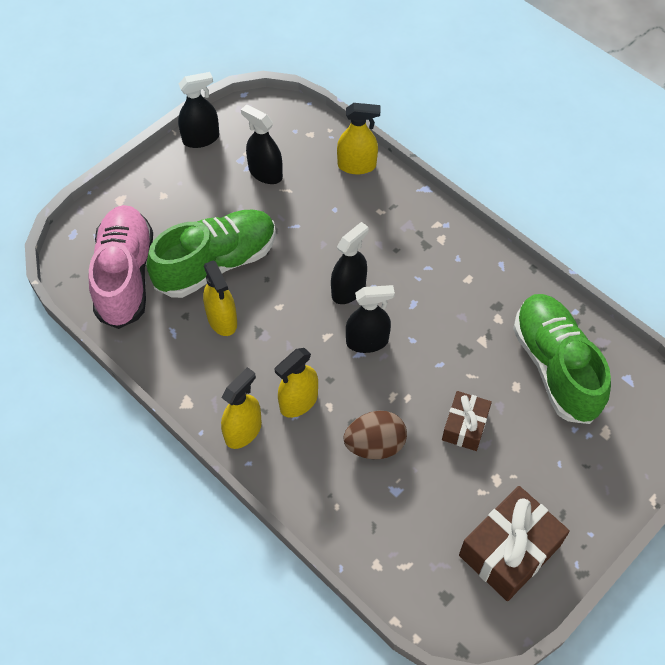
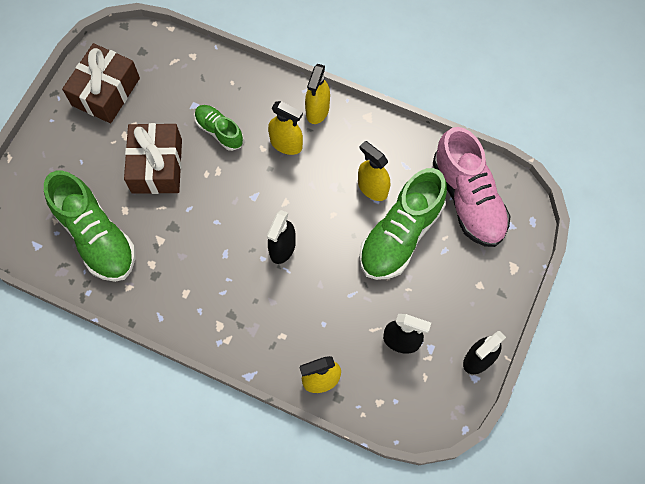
camera: 160 degrees right, 10 degrees up
yellow spray bottle [275,348,318,418] -> yellow spray bottle turned 90 degrees clockwise [268,101,303,155]
brown egg [344,411,407,459] -> green shoe [194,105,244,151]
black spray bottle [346,285,395,353] -> none
brown gift [442,391,492,451] -> brown gift [124,123,182,194], size x1.69

